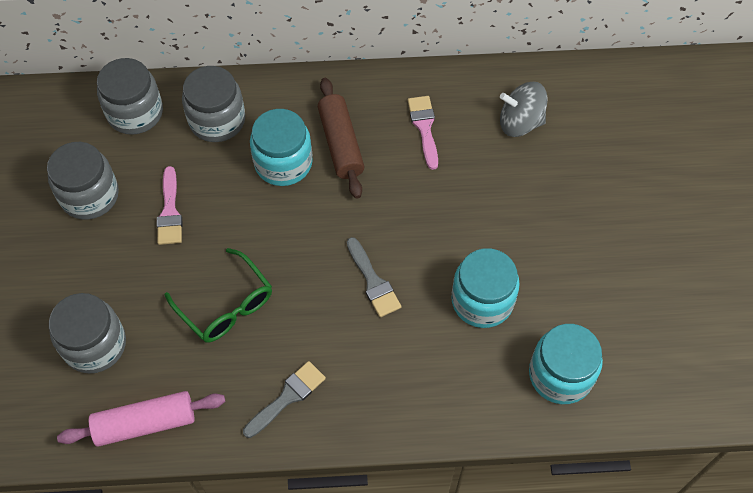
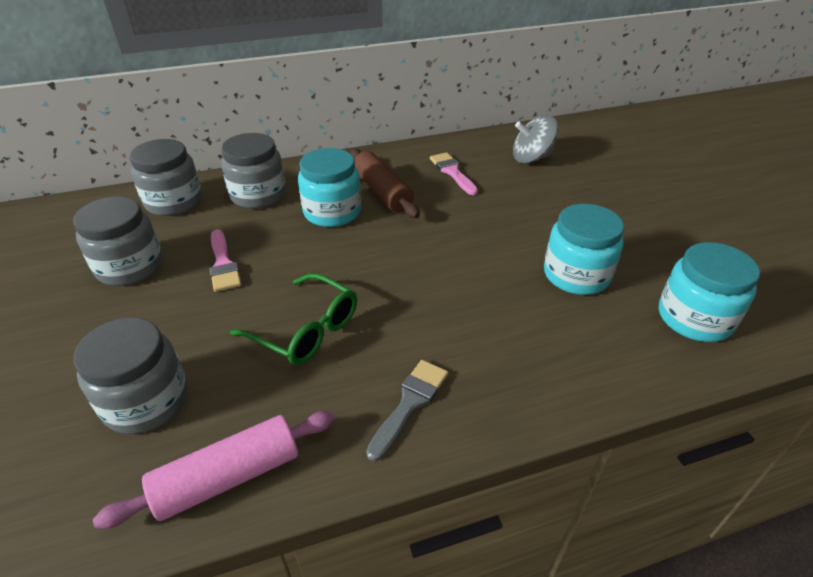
camera: 15 degrees left, 20 degrees down
grey brush [347,237,401,317] -> none

